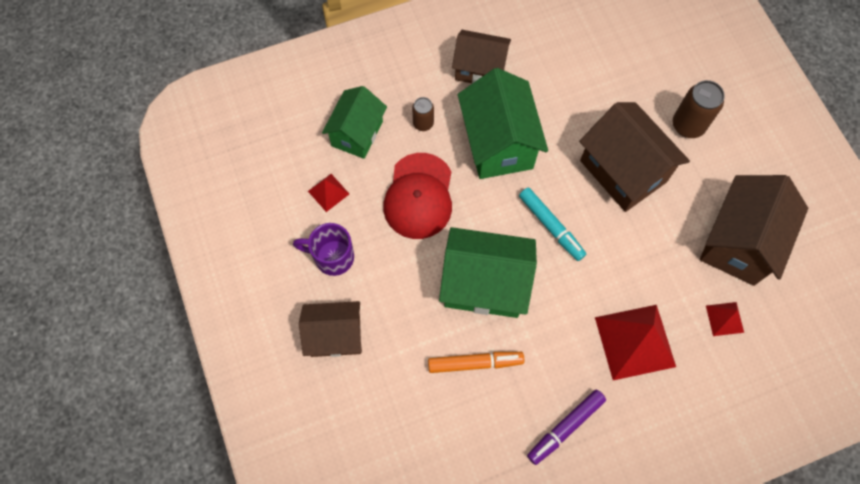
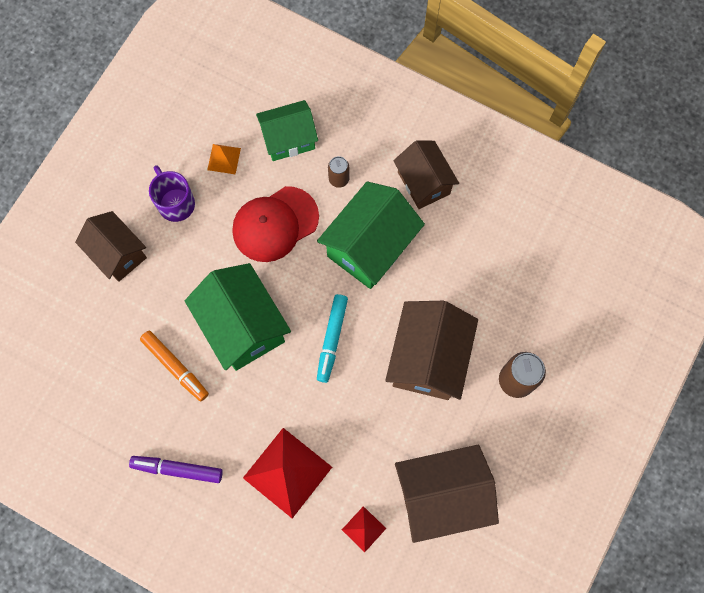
camera: 50 degrees right, 5 degrees up
red pyramid [308,174,349,212] -> orange pyramid [207,144,241,174]

